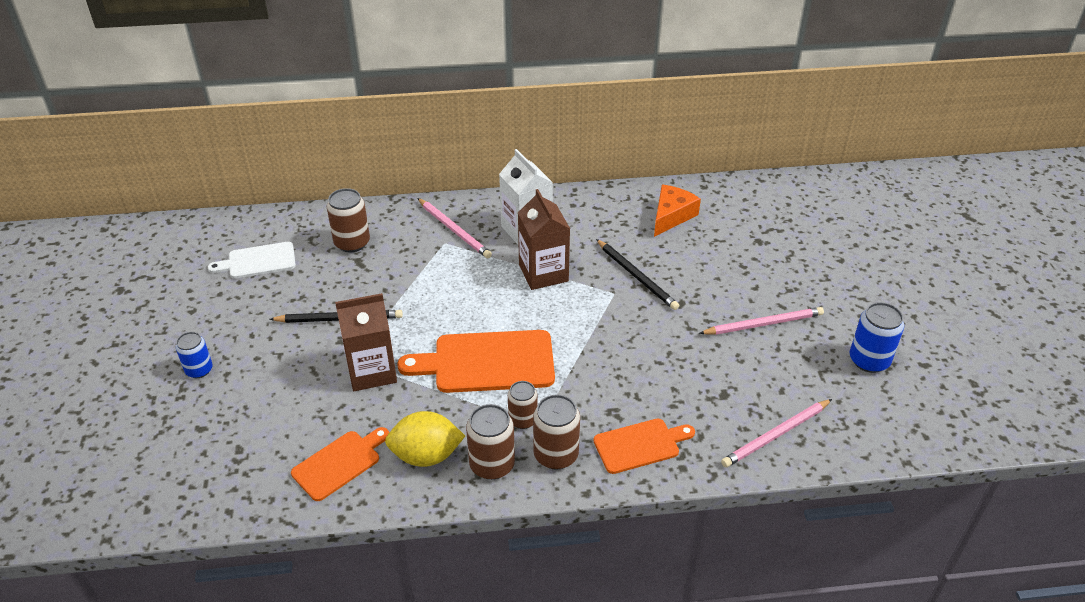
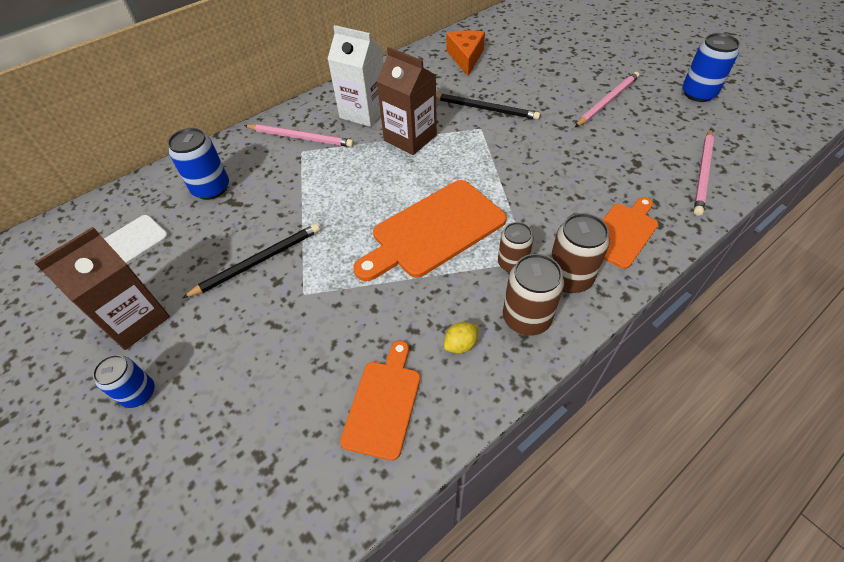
camera: 30 degrees left, 10 degrees up
brown can [327,188,370,252] -> blue can [168,128,229,200]
brown carton [335,293,397,391] -> brown carton moved to [34,227,170,350]
yellow lemon [385,411,465,467] -> yellow lemon [444,322,478,353], size x0.48

